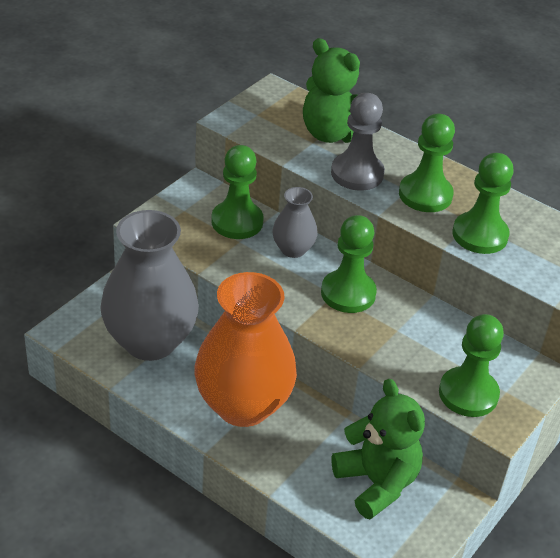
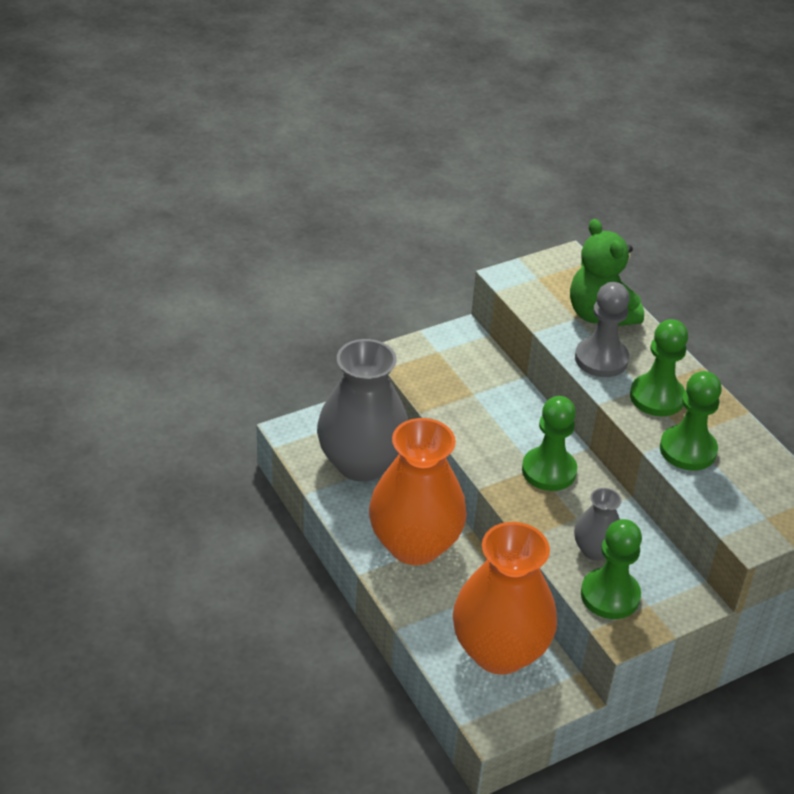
camera: 25 degrees right, 0 degrees up
green pawn [211,145,264,239] -> none
grey vase [273,187,318,258] -> grey vase moved to [574,488,622,561]
green teddy bear [331,379,425,520] -> orange vase [453,522,557,675]

